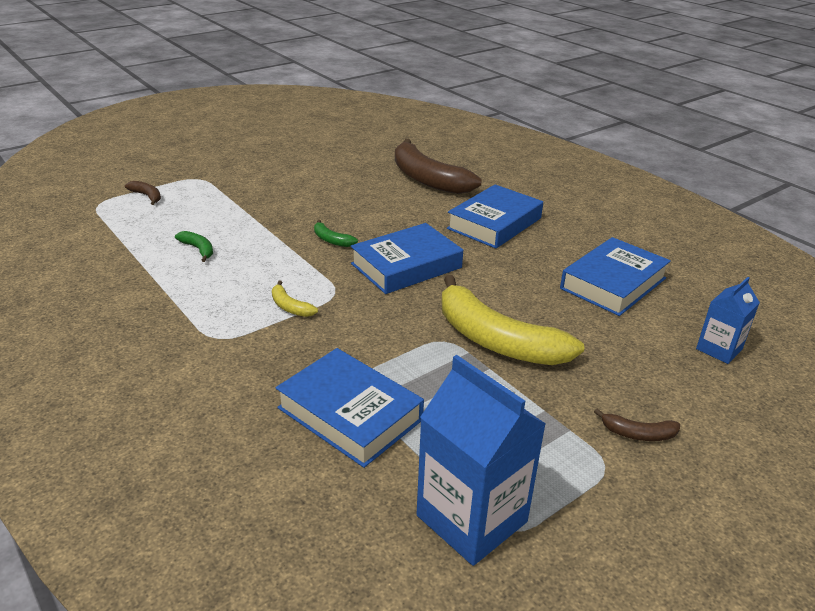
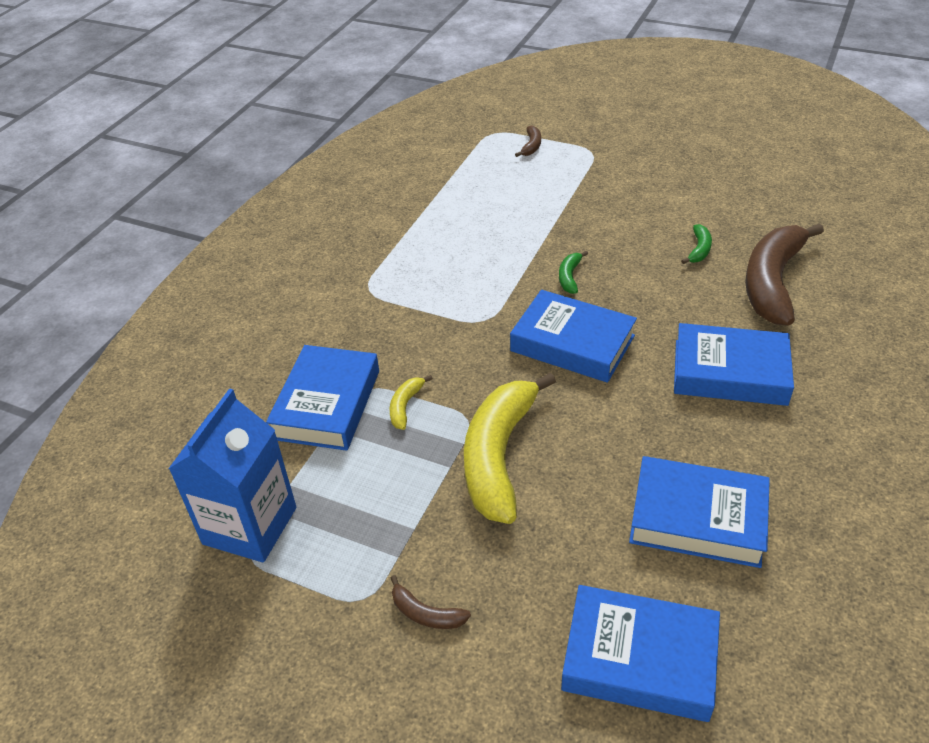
camera: 65 degrees right, 10 degrees up
green banana [175,231,213,262] -> green banana moved to [681,224,712,264]
yellow banana [272,280,318,317] -> yellow banana moved to [390,375,433,430]
brown banana [594,409,680,441] -> brown banana turned 45 degrees counterclockwise [391,575,471,629]
blue carton [696,277,760,364] -> blue book [561,585,720,722]

